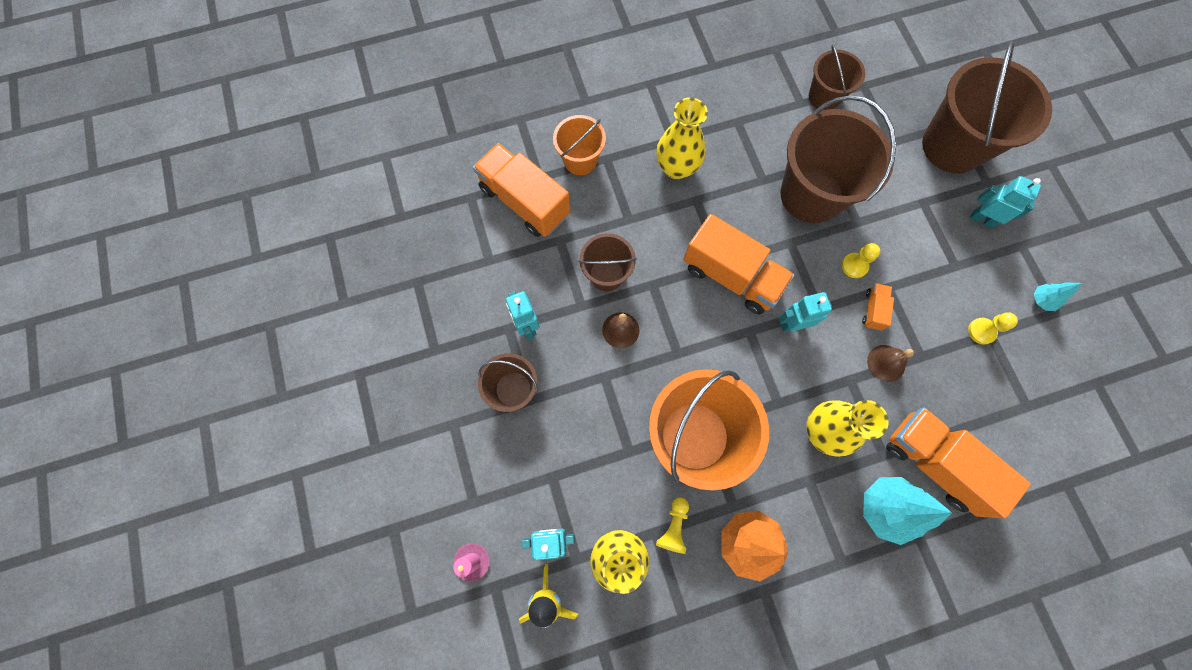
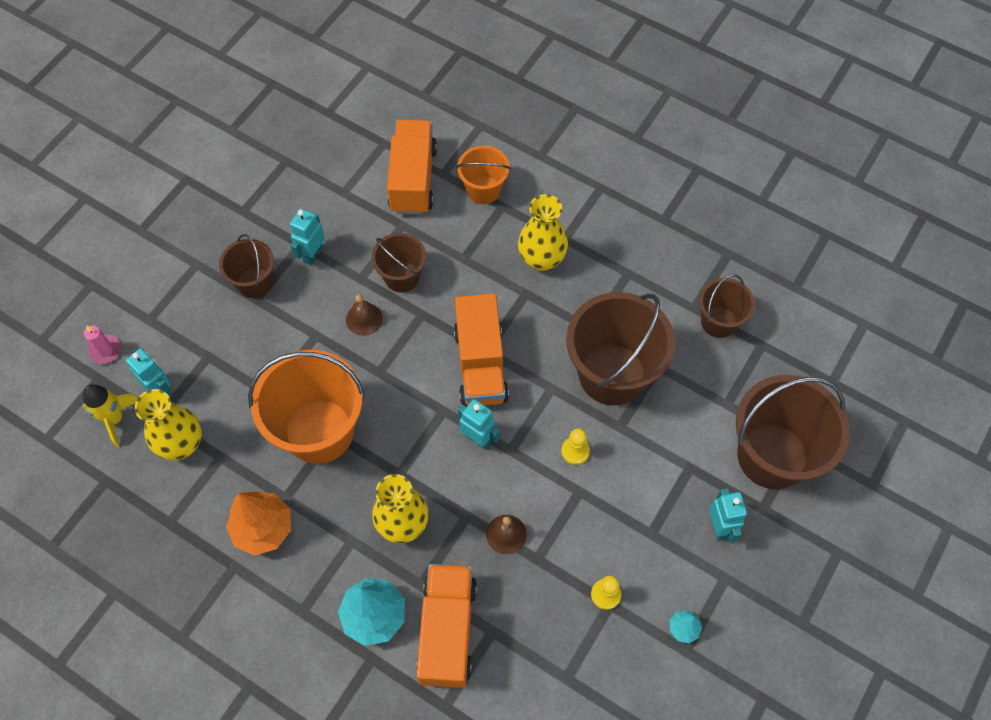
camera: 50 degrees right, 10 degrees down
yellow pawn [656,497,689,554] -> none
orange truck [862,283,894,330] -> none

